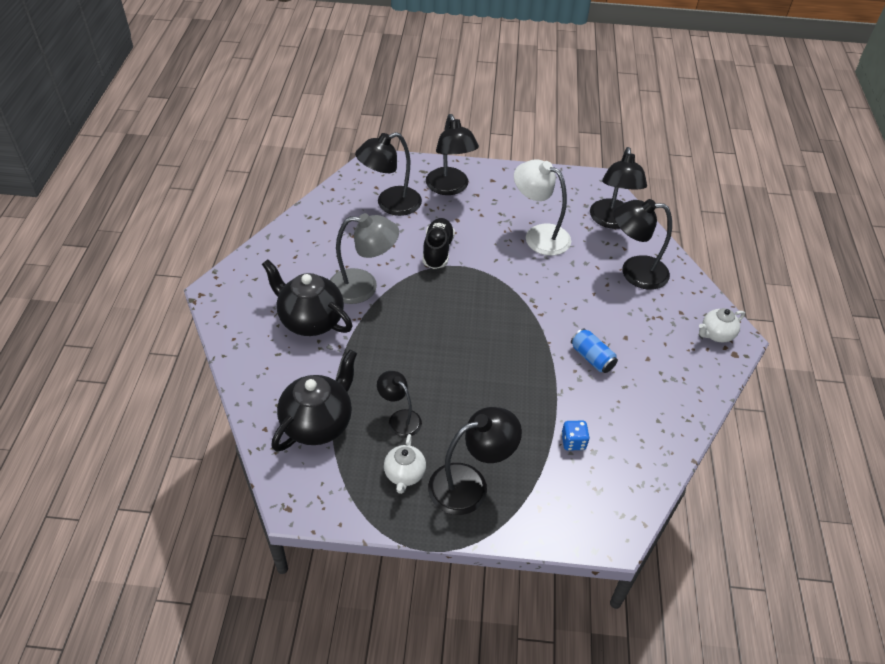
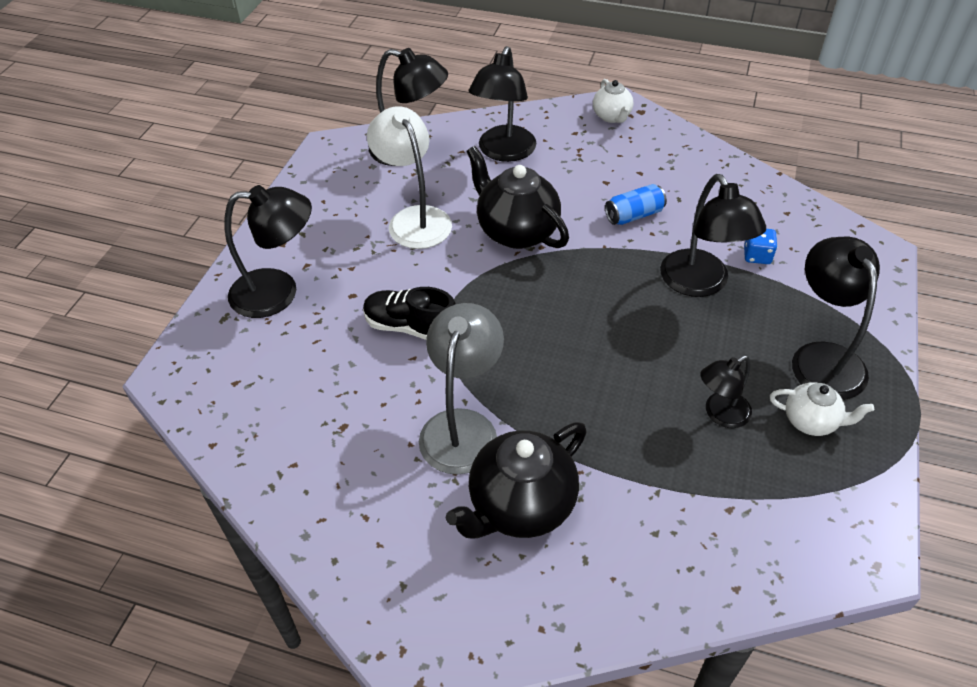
camera: 75 degrees left, 0 degrees up
black teapot [271,350,357,452] -> black teapot moved to [466,146,569,249]
black lamp [355,132,422,216] -> black lamp moved to [660,174,766,297]
white lamp [514,159,571,256] -> white lamp turned 105 degrees clockwise [367,106,452,249]

